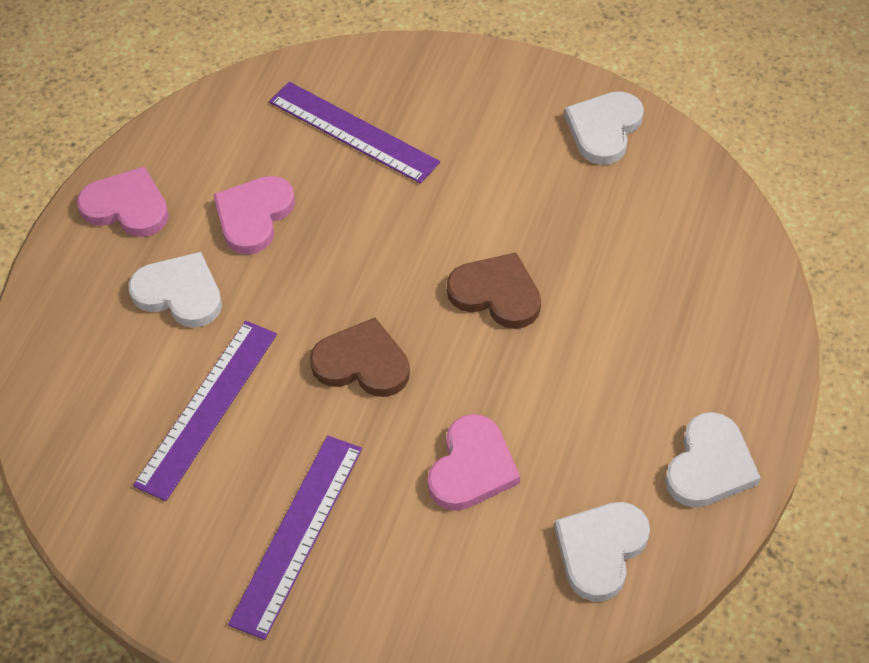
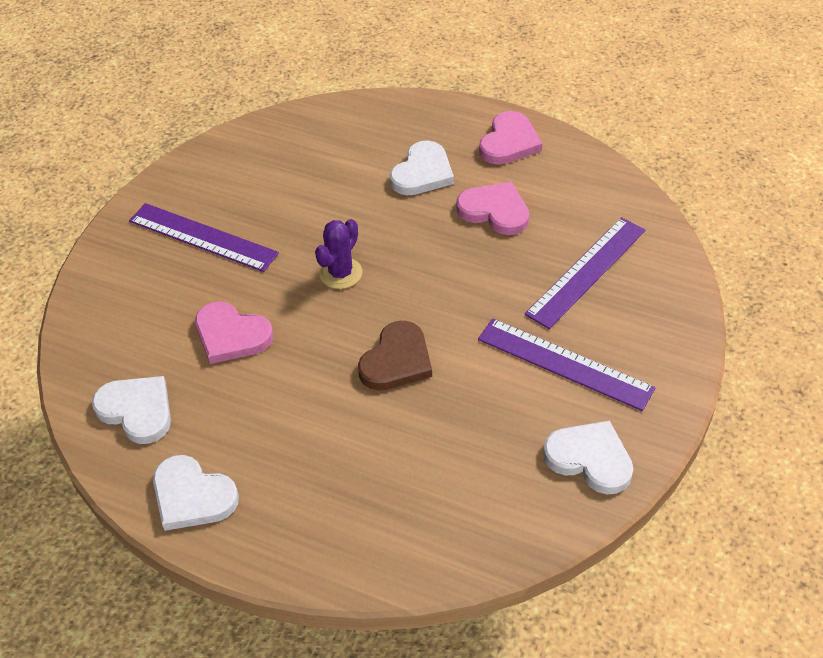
camera: 95 degrees right, 5 degrees down
purple ruler [133,321,277,501] -> purple ruler moved to [478,318,656,411]
brown heart [310,318,410,397] -> purple cactus [315,219,363,289]

